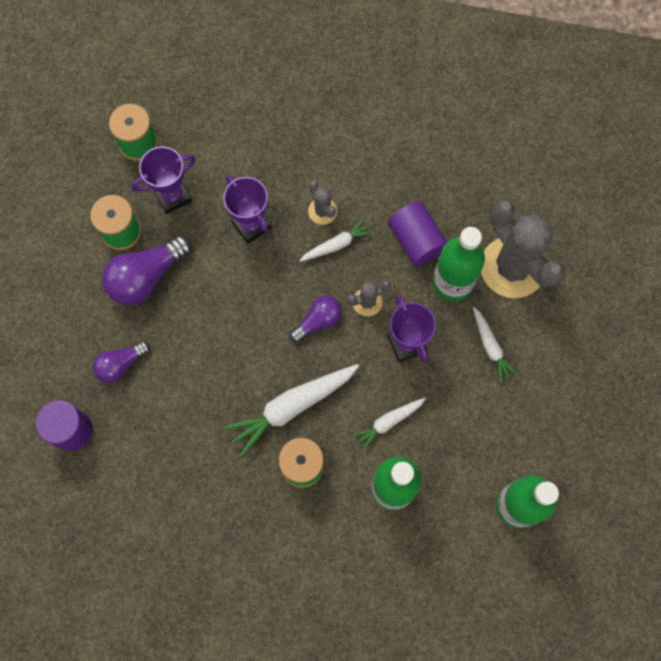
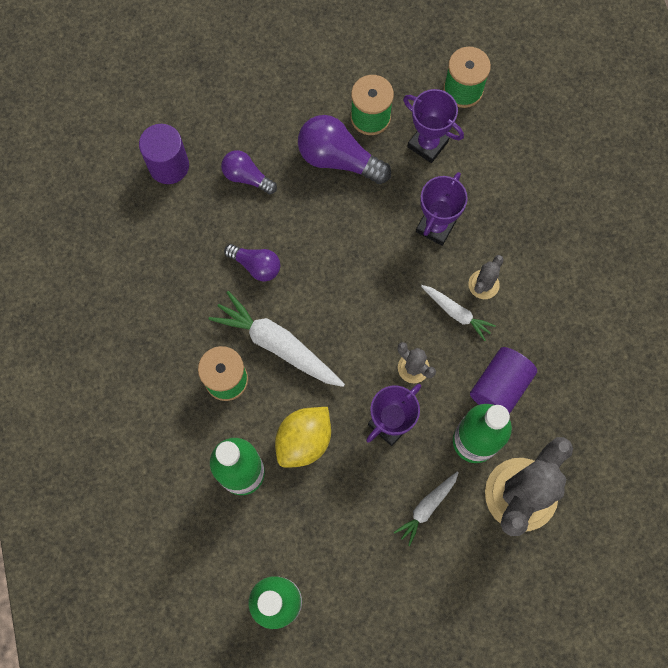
camera: 65 degrees right, 0 degrees up
purple light bulb [290,296,342,343] -> purple light bulb moved to [224,244,280,282]
white carrot [352,397,426,451] -> yellow lemon [275,407,331,468]

